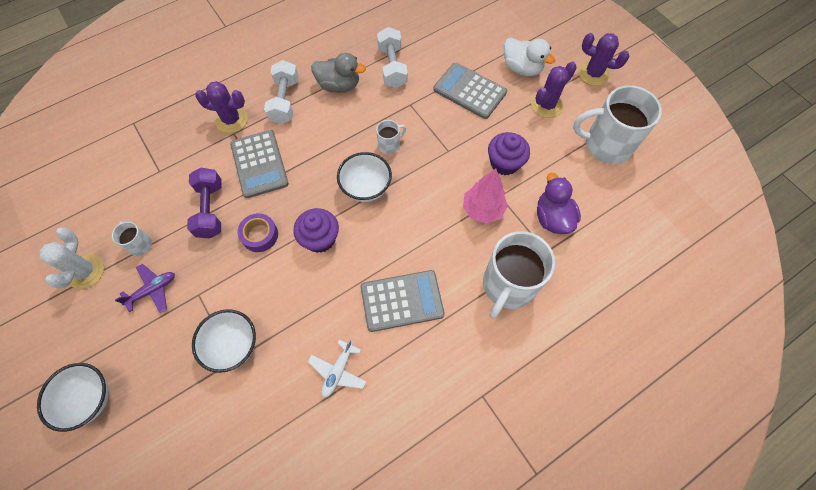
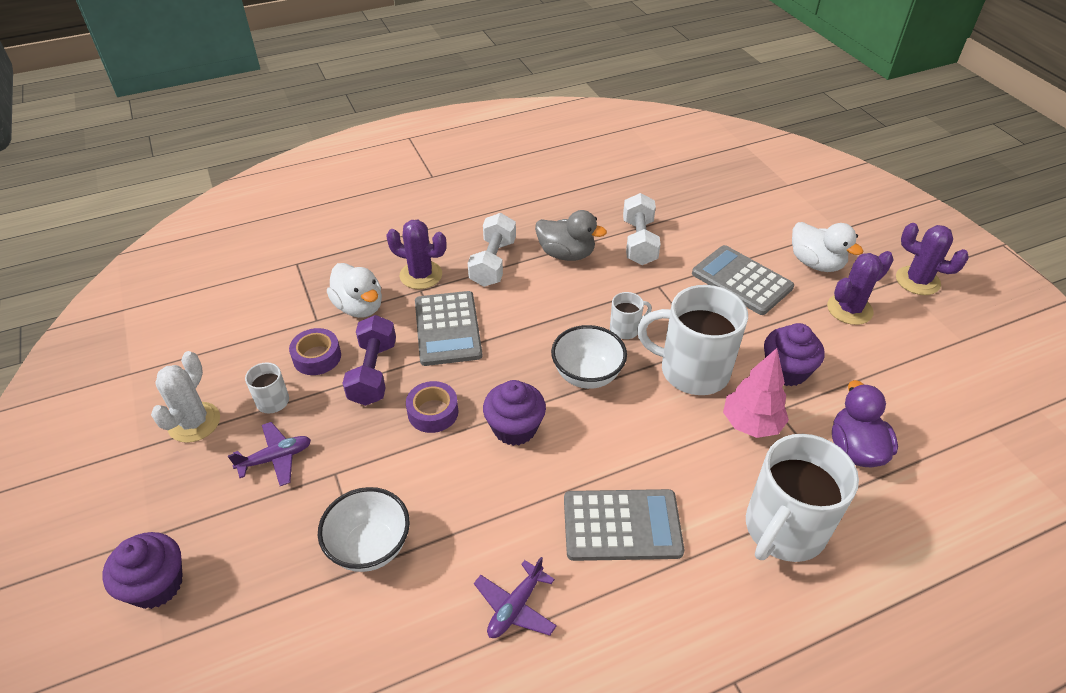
camera: 10 degrees right, 20 degrees down
white bowl [37,363,109,432] -> purple cupcake [102,532,183,609]
white plane [308,339,367,398] -> purple plane [474,557,557,638]
white mug [573,85,662,164] -> white mug moved to [637,285,748,395]
none -> purple tape [289,328,341,375]
none -> white duck [327,263,382,318]

